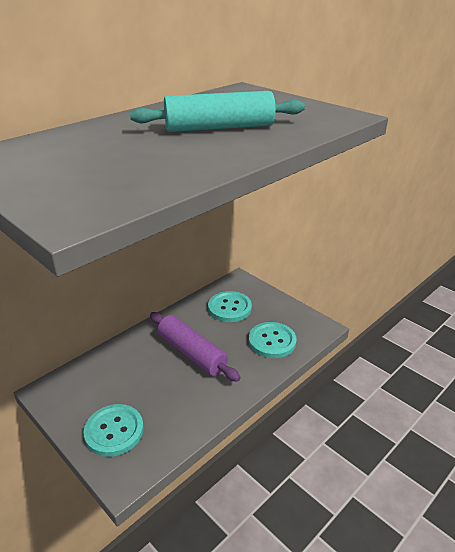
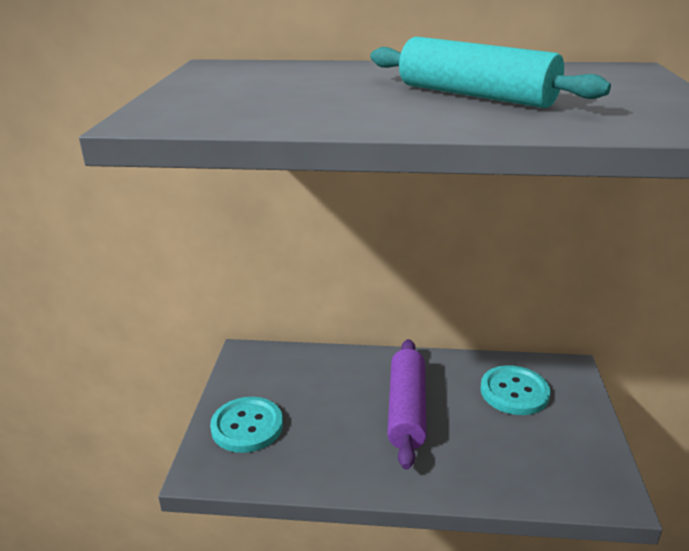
camera: 50 degrees right, 5 degrees down
turquoise button [249,322,297,358] -> none

